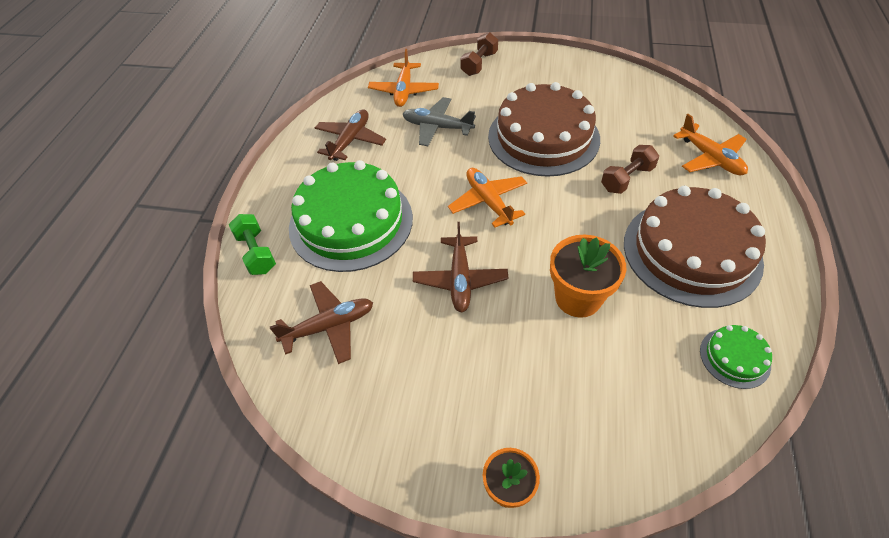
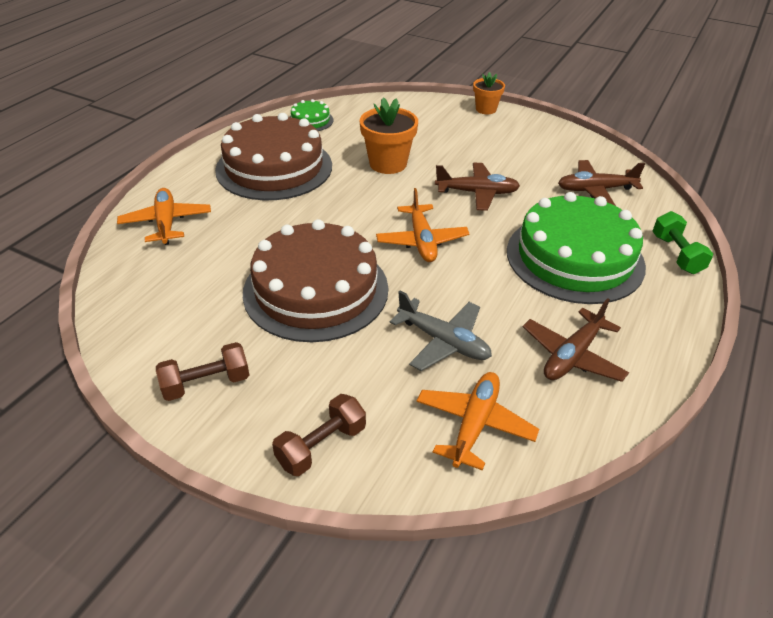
camera: 165 degrees left, 10 degrees down
brown plane [413,222,508,313] -> brown plane turned 75 degrees clockwise [435,163,520,211]
brown dumbbell [601,145,659,194] -> brown dumbbell moved to [156,342,249,401]

